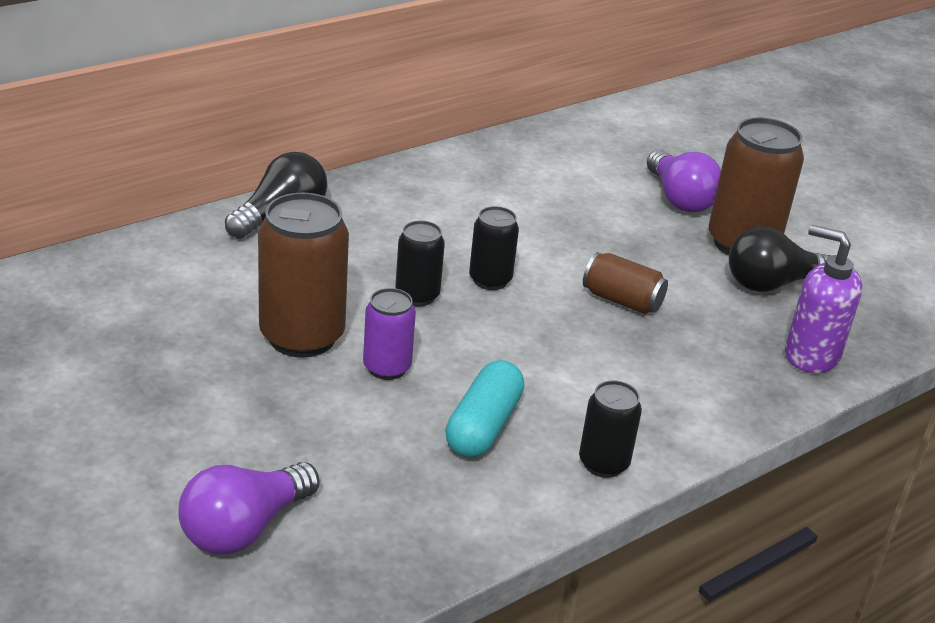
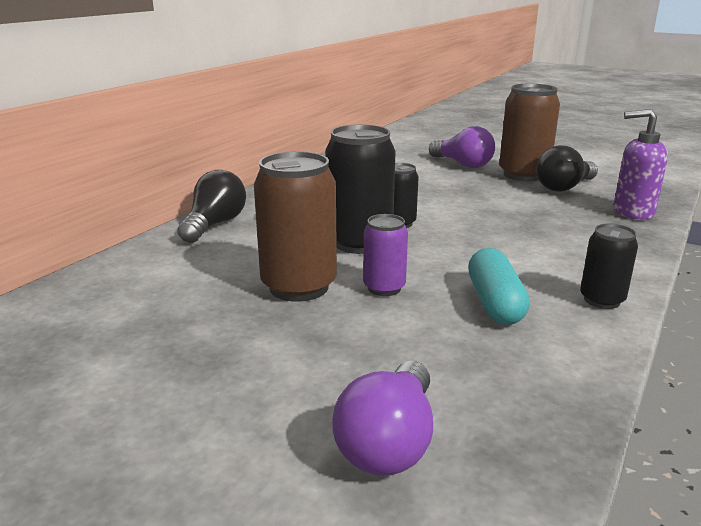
camera: 20 degrees left, 10 degrees down
black can [395,221,445,306] -> black can [325,124,396,254], size x1.79
brown can [583,252,668,314] -> none

